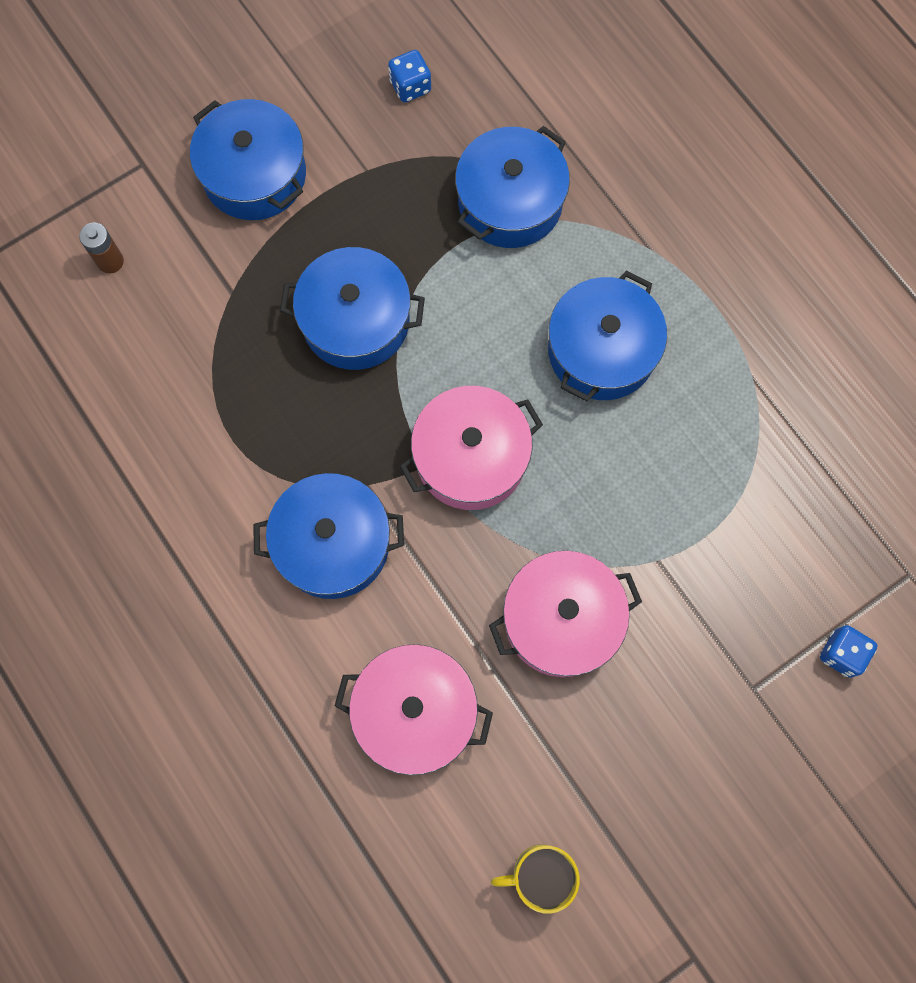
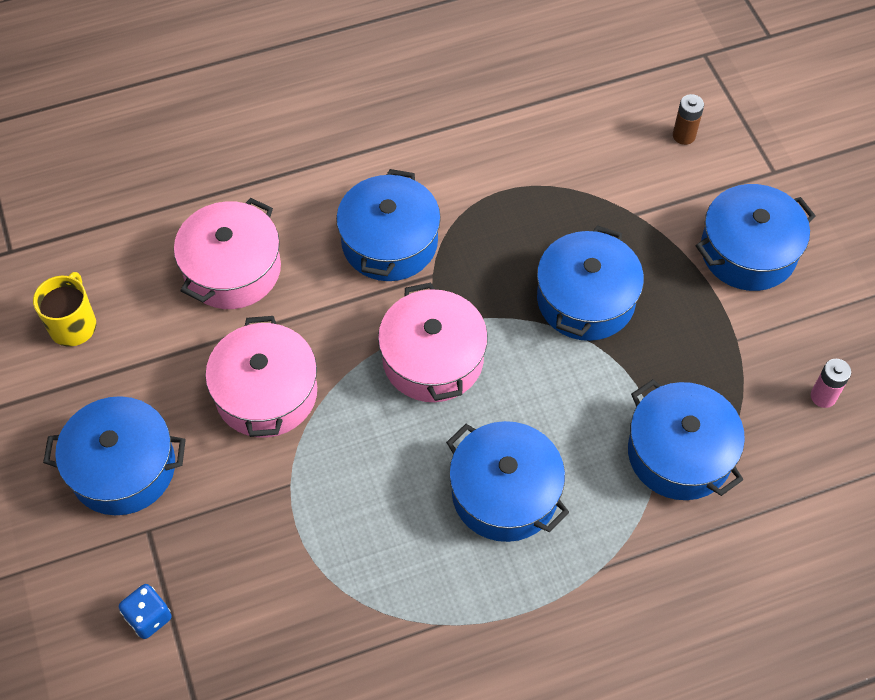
camera: 105 degrees right, 15 degrees down
blue dice [388,50,431,102] -> pink battery [811,359,851,408]
none -> blue pot [43,396,186,515]

